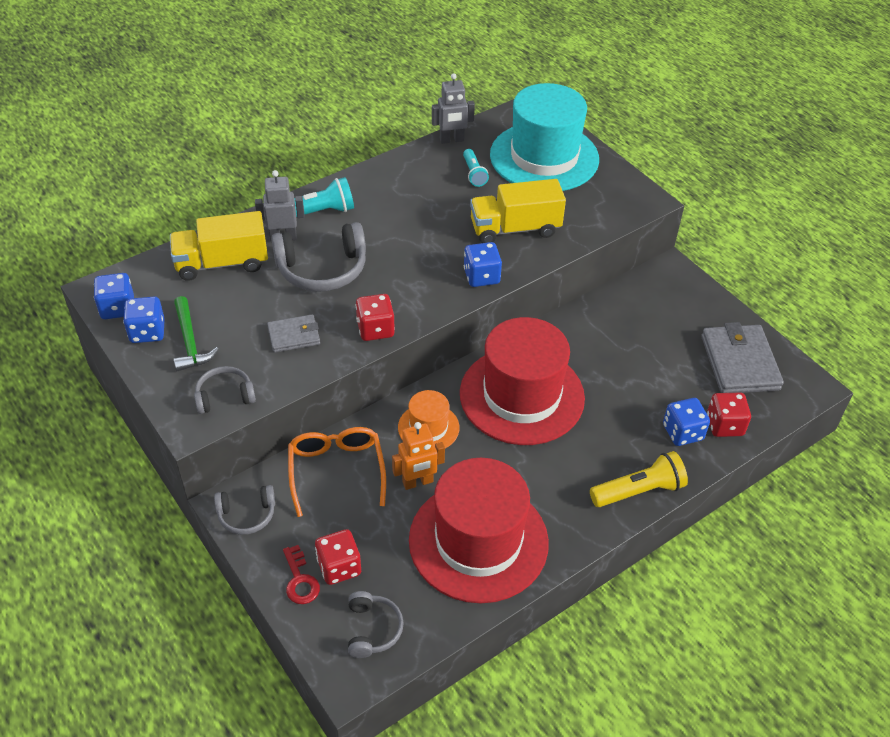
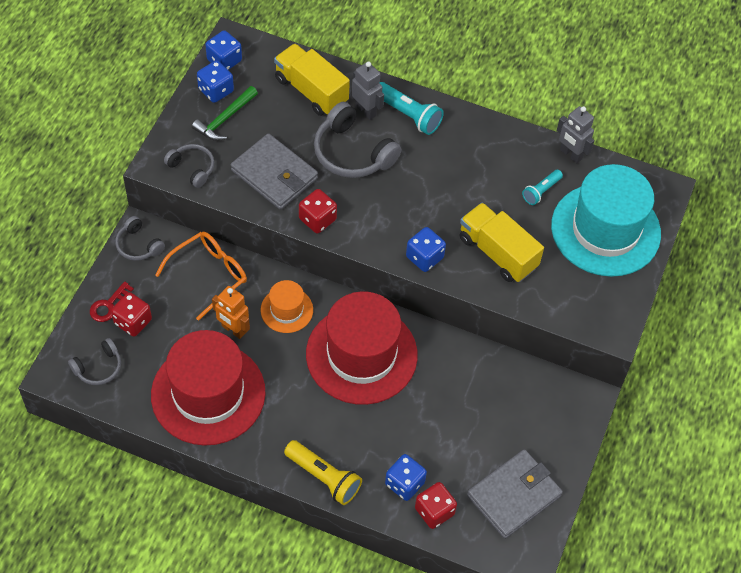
camera: 55 degrees right, 10 degrees up
grey wallet [267,314,320,353] -> grey wallet [231,133,318,210], size x1.78

